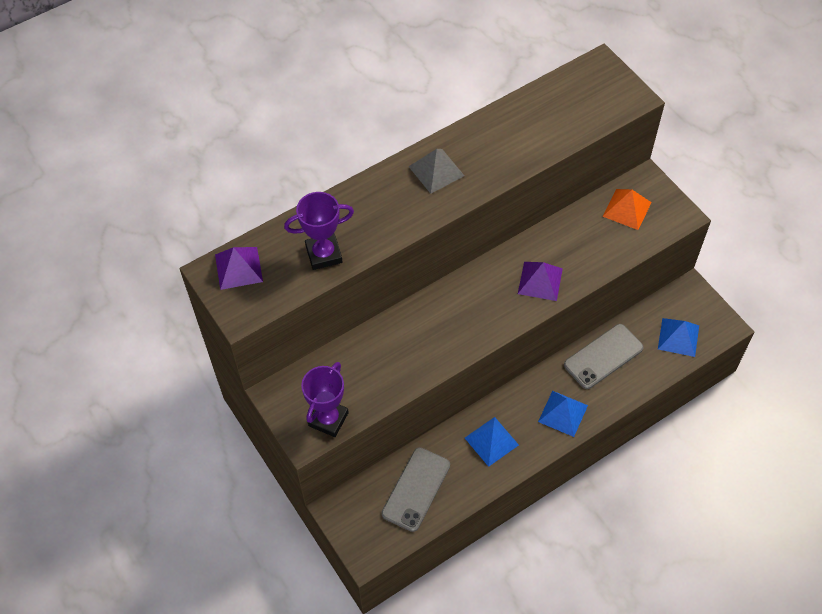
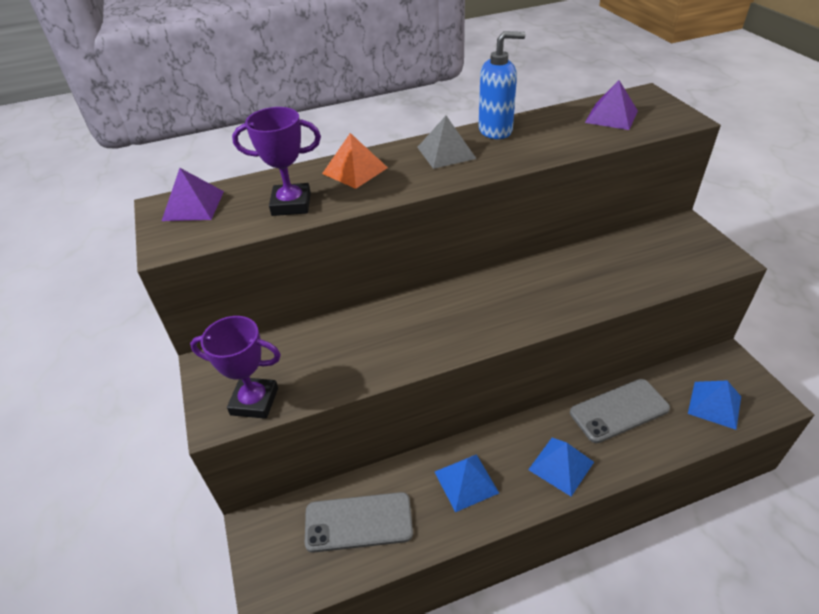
camera: 15 degrees right, 15 degrees down
purple trophy [301,362,349,437] -> purple trophy turned 60 degrees clockwise [190,316,281,419]
grey phone [382,447,450,532] -> grey phone turned 45 degrees clockwise [305,492,413,553]
purple pyramid [518,262,563,301] -> purple pyramid moved to [585,80,638,130]
orange pyramid [603,189,652,230] -> orange pyramid moved to [322,133,388,189]
none -> blue soap dispenser [479,31,525,139]

